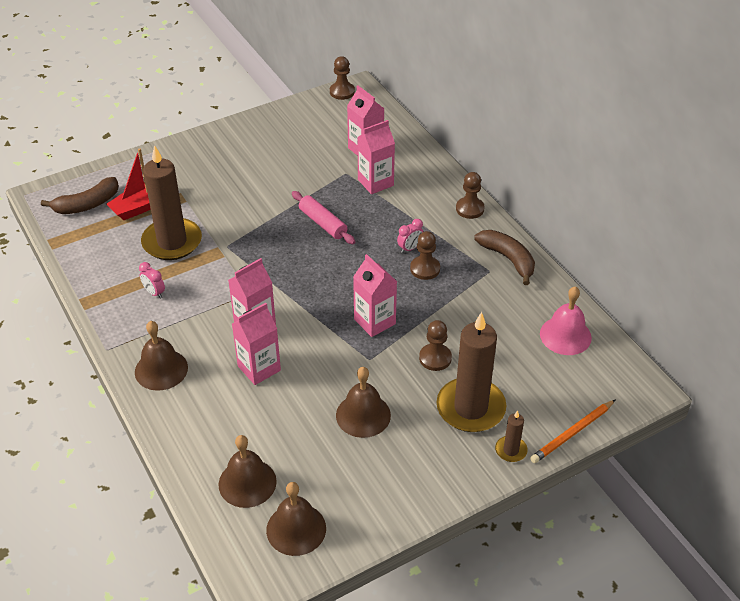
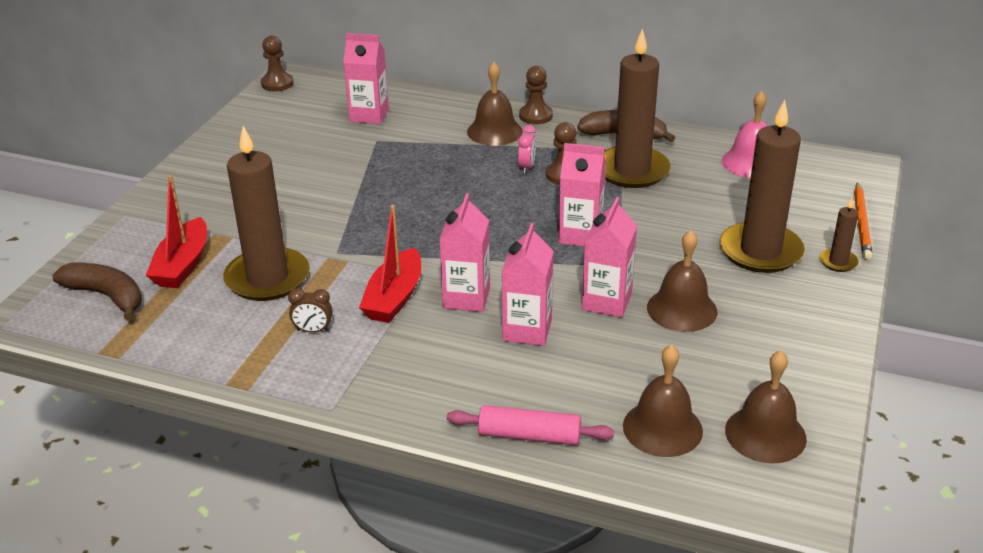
camera: 40 degrees left, 10 degrees down
brown banana [41,177,119,214] -> brown banana turned 75 degrees counterclockwise [52,262,142,321]
brown bell [135,321,188,391] -> brown bell moved to [467,62,522,146]
pink clock [139,262,165,299] -> brown clock [288,288,333,332]
pink rolling pin [292,191,355,244] -> pink rolling pin moved to [447,405,614,445]
pink carton [357,120,395,194] -> pink carton moved to [582,197,637,318]
brown pawn [419,320,452,371] -> none
none -> red boat [359,205,421,323]
none -> brown candle [604,29,670,188]

